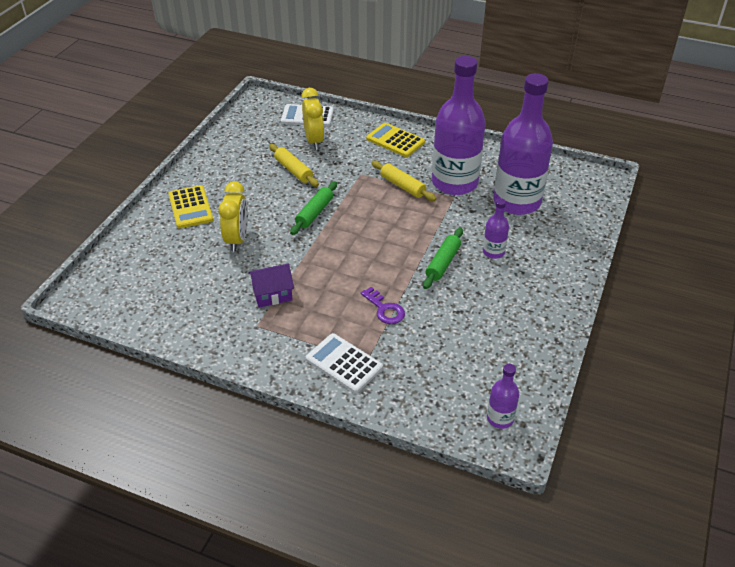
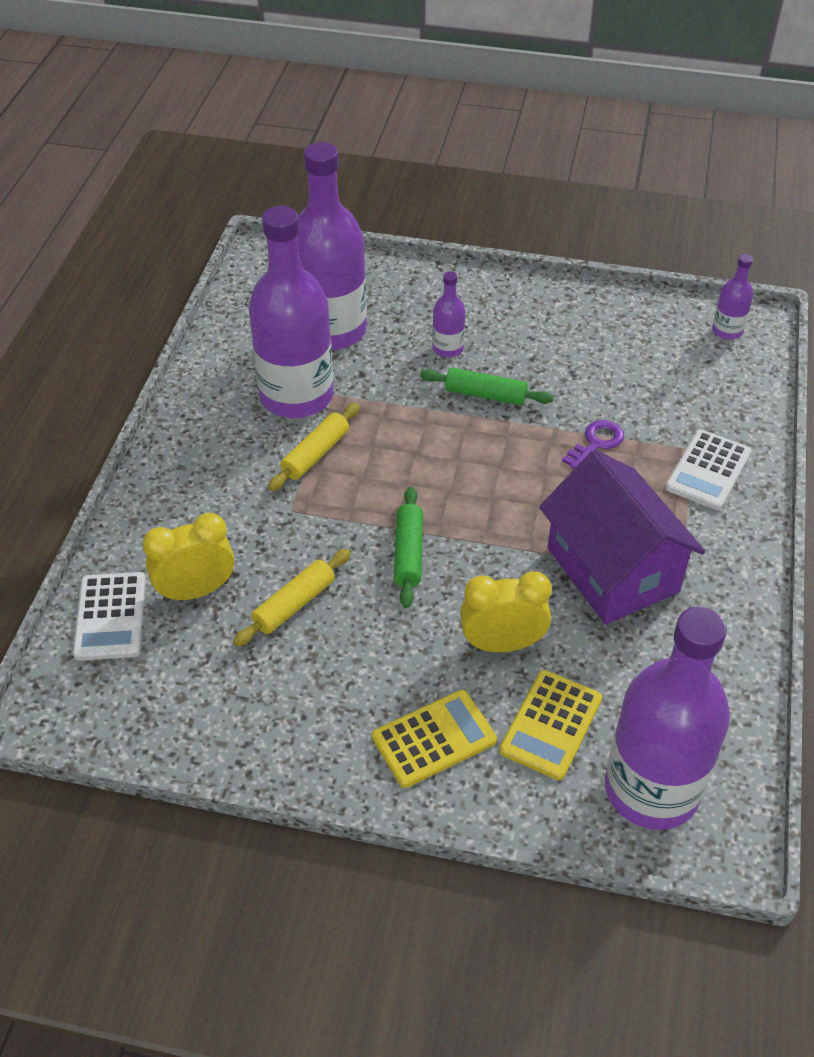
camera: 100 degrees left, 5 degrees up
purple house [248,263,294,308] -> purple house [539,450,705,624], size x2.03
green rolling pin [290,181,337,235] -> green rolling pin turned 75 degrees clockwise [394,487,423,608]
yellow calculator [366,123,425,157] -> yellow calculator moved to [499,670,602,780]
none -> purple bottle [605,607,730,830]

